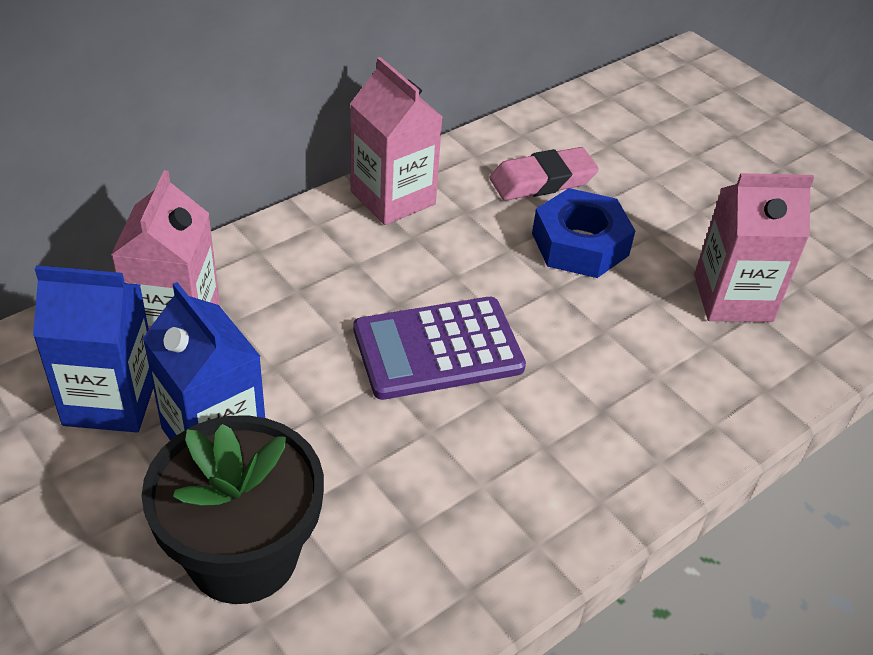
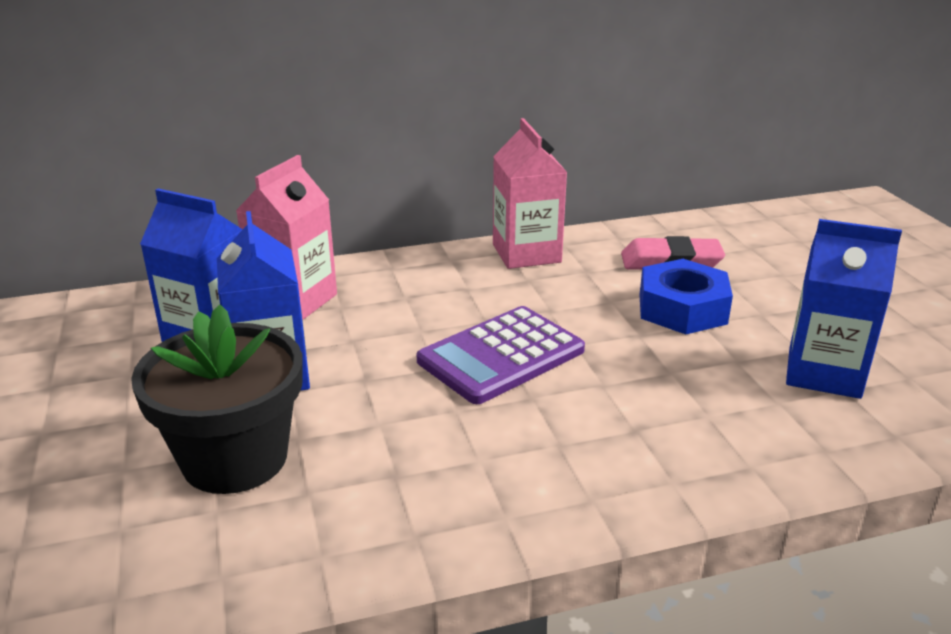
camera: 25 degrees right, 15 degrees down
purple calculator [354,297,526,400] -> purple calculator turned 45 degrees counterclockwise [416,306,585,404]
pink carton [694,173,814,322] -> blue carton [786,219,902,399]

